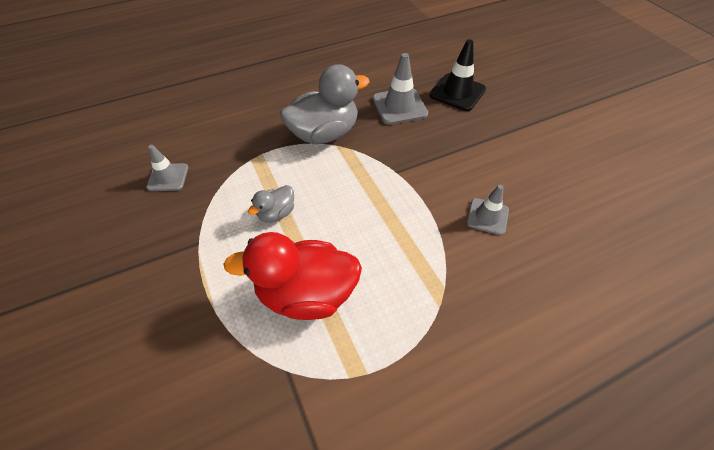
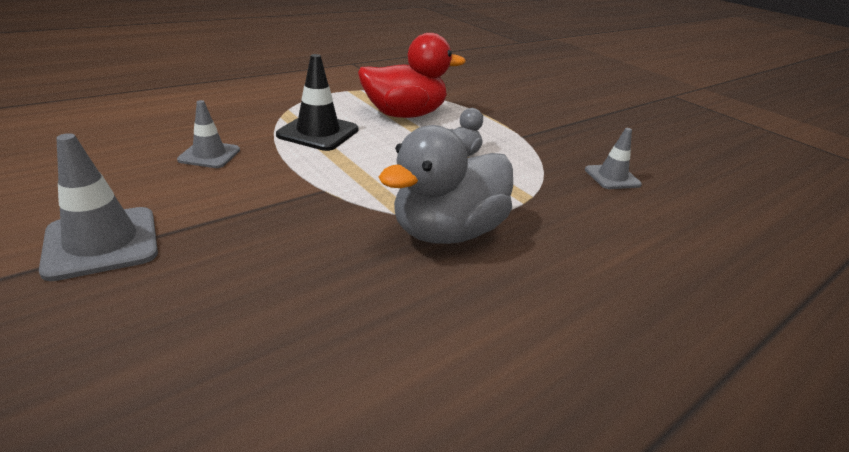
camera: 165 degrees right, 20 degrees down
grey traffic cone [373,53,428,125] -> grey traffic cone moved to [39,133,158,281]
black traffic cone [429,39,486,111] -> black traffic cone moved to [276,54,359,151]

